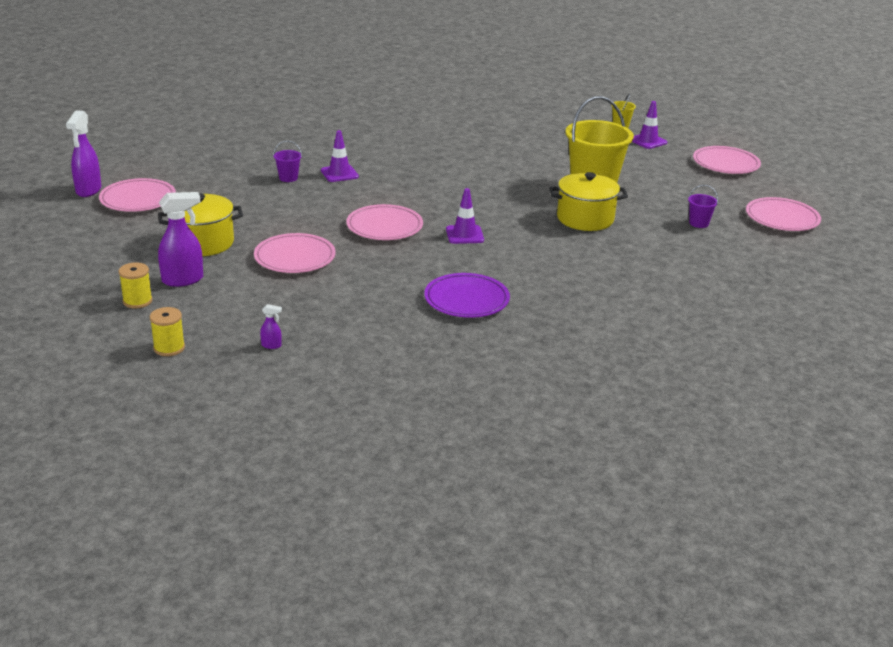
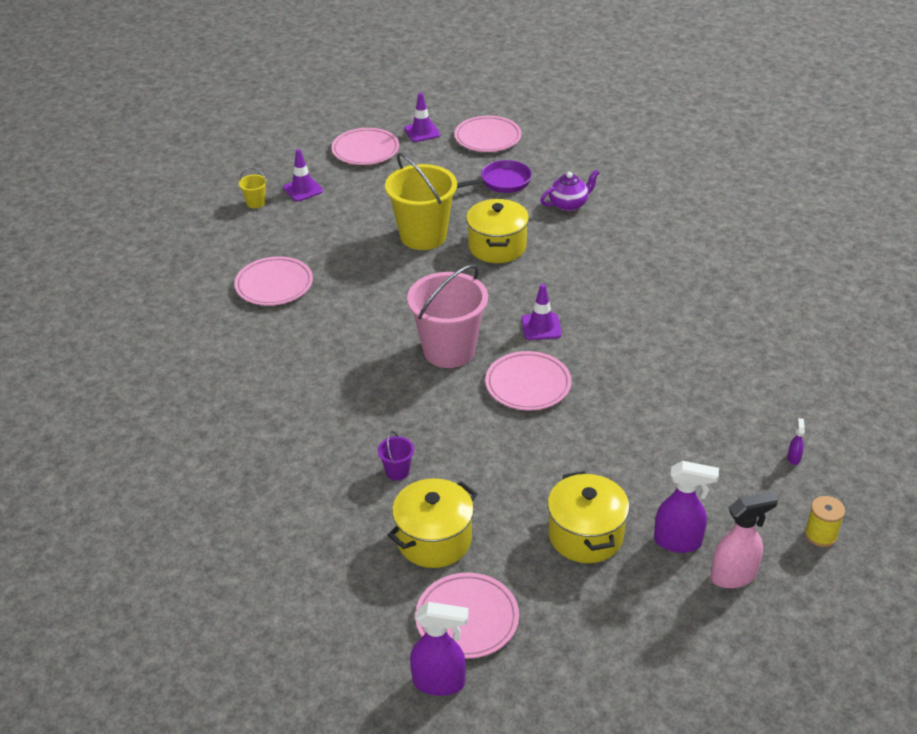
camera: 85 degrees left, 10 degrees up
yellow spool [119,262,153,308] -> pink spray bottle [711,492,778,588]
purple spray bottle [158,192,203,287] -> purple spray bottle turned 120 degrees clockwise [654,461,719,553]
pink plate [254,233,336,273] -> pink plate moved to [234,256,313,306]
purple traffic cone [321,130,359,182] -> purple traffic cone moved to [404,93,440,142]
purple plate [424,273,510,318] -> none
purple bucket [688,185,718,228] -> purple pan [457,160,532,193]
none -> yellow pot [388,478,477,568]
none -> pink bucket [407,264,488,368]
none -> purple teapot [540,169,600,211]

